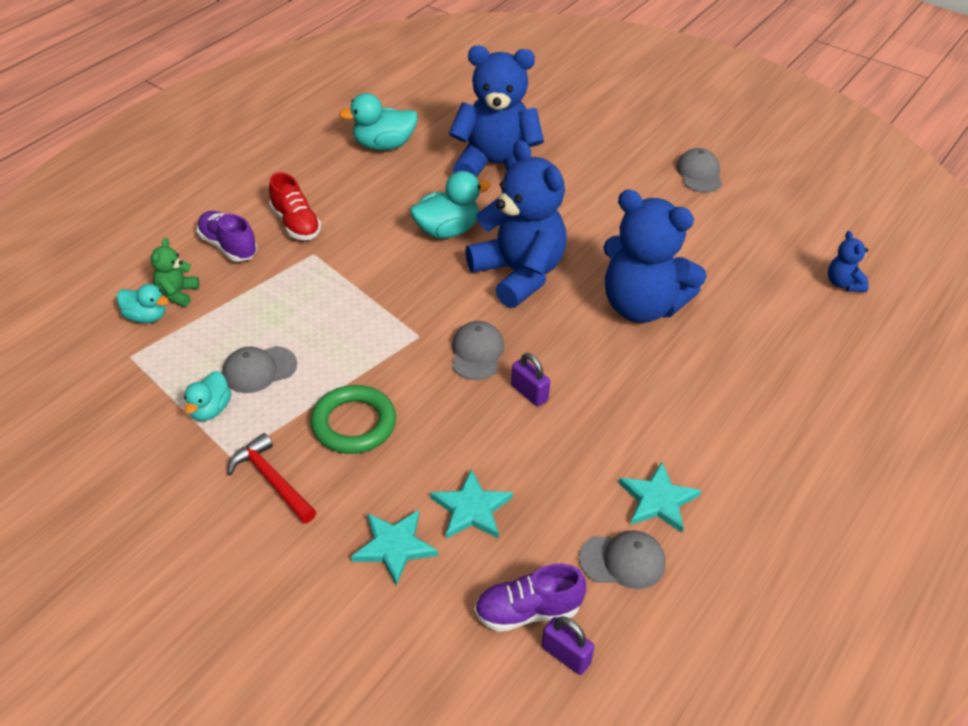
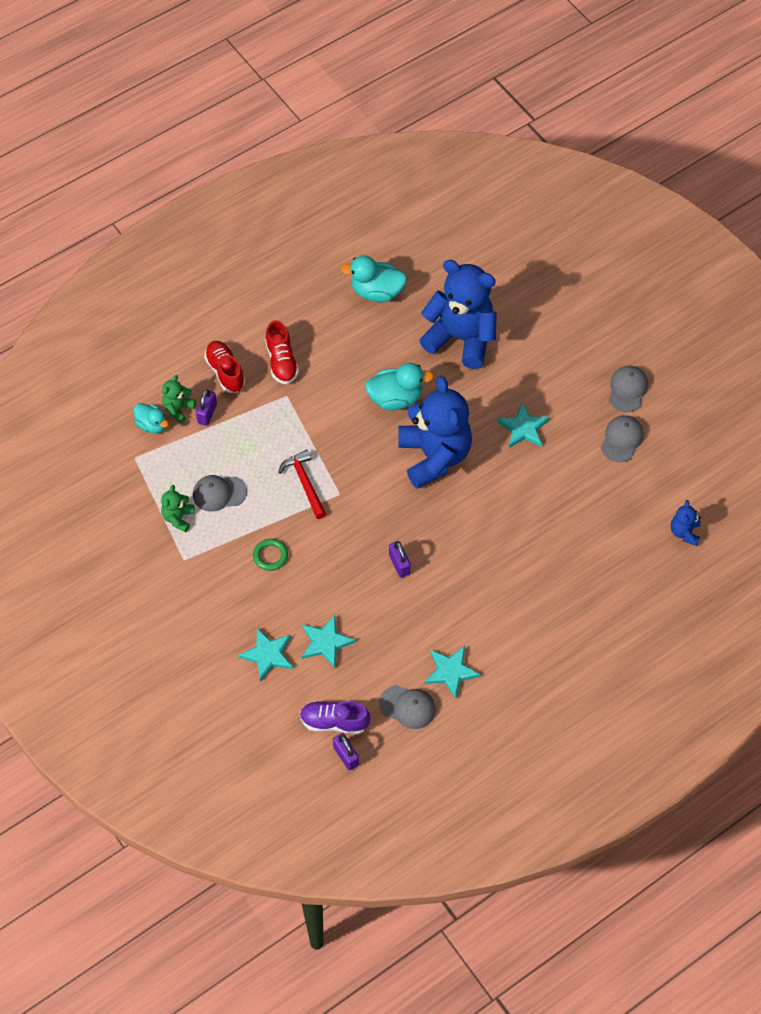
camera: 20 degrees right, 15 degrees up
turquoise duck [184,371,231,421] -> green teddy bear [161,485,195,532]
purple shoe [197,211,257,262] -> red shoe [204,341,245,393]
red hammer [227,433,316,523] -> red hammer moved to [278,450,326,519]
green ring [310,385,396,454] -> green ring [253,539,288,571], size x0.59
grey cap [452,321,504,380] -> grey cap moved to [601,415,644,462]
blue teddy bear [604,190,707,323] -> none
none -> purple padlock [196,390,217,426]
none -> turquoise star [497,402,550,448]

